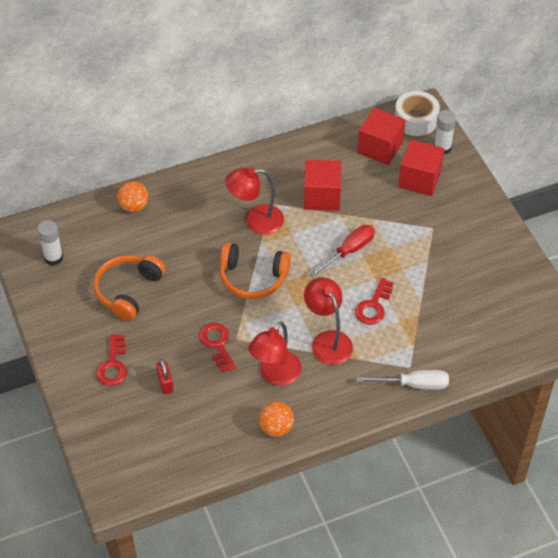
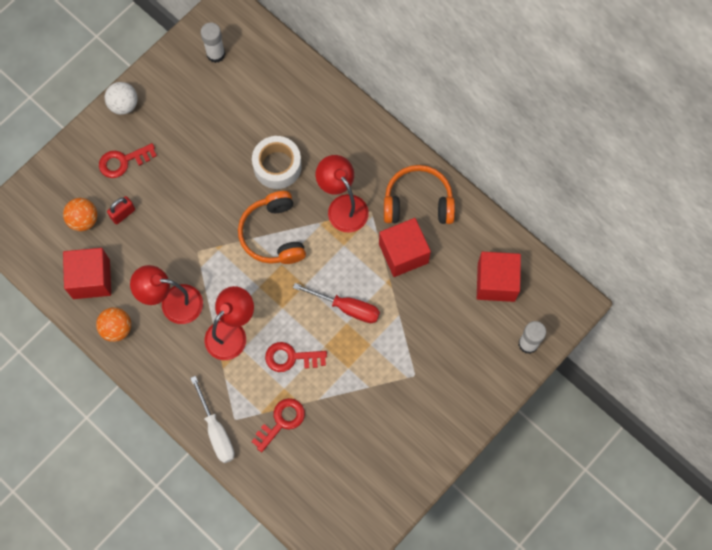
camera: 65 degrees right, 20 degrees up
orange headphones [93,255,166,321] -> orange headphones moved to [384,165,455,224]
orange ball [117,181,149,212] -> orange ball moved to [63,198,97,231]
red key [199,323,236,373] -> red key moved to [251,398,305,452]
white tape [395,91,440,136] -> white tape moved to [252,136,302,189]
red cube [398,140,444,196] -> red cube moved to [63,248,111,299]
none -> white ball [105,82,138,115]

